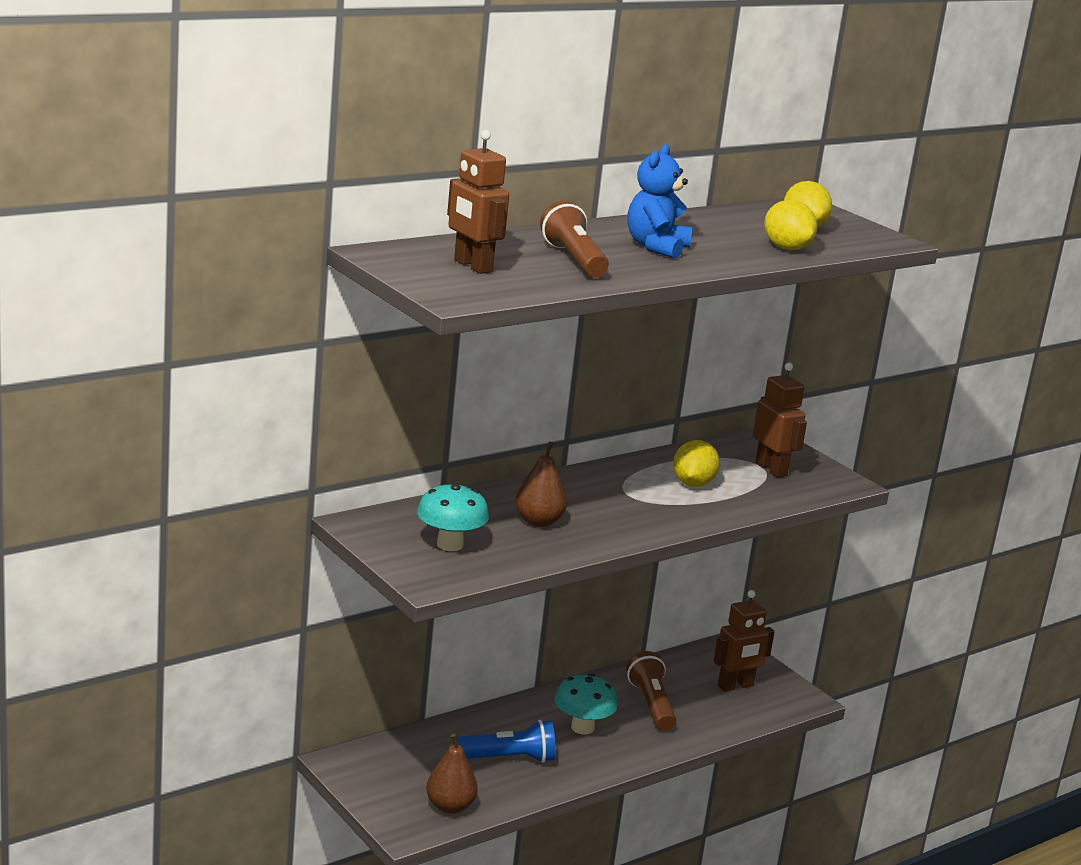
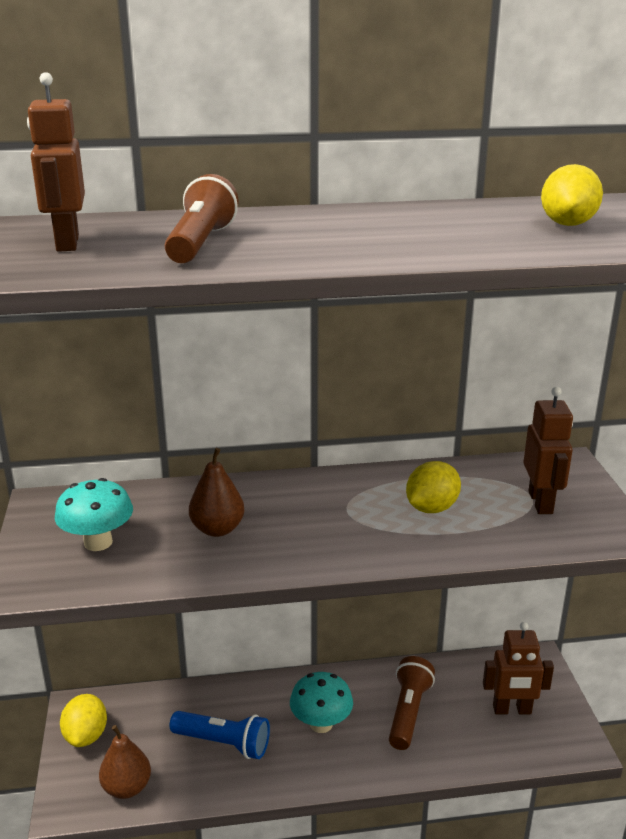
camera: 30 degrees right, 5 degrees up
blue teddy bear [627,144,692,258] -> none
yellow lemon [764,200,817,250] -> yellow lemon moved to [60,694,107,747]

